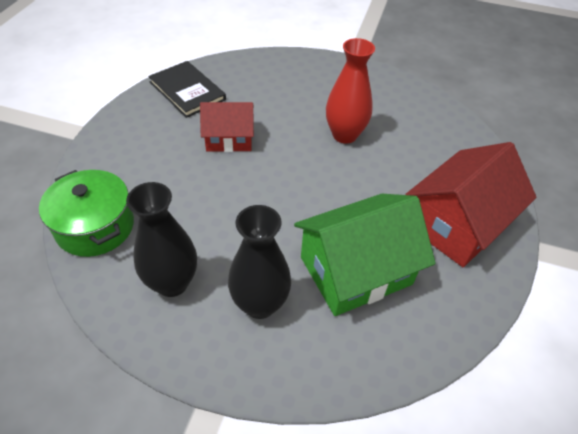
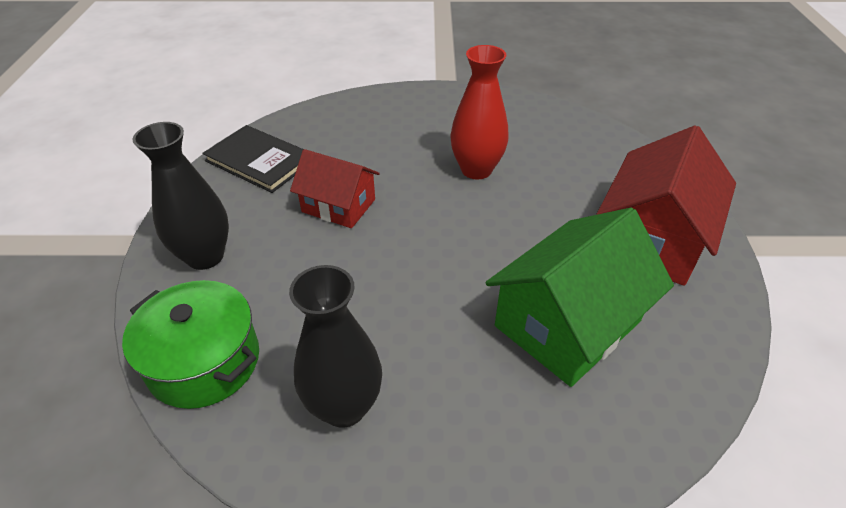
camera: 15 degrees left, 5 degrees down
red house [200,102,254,152] -> red house turned 45 degrees clockwise [290,149,380,228]
black vase [228,205,291,319] -> black vase moved to [132,122,229,270]

